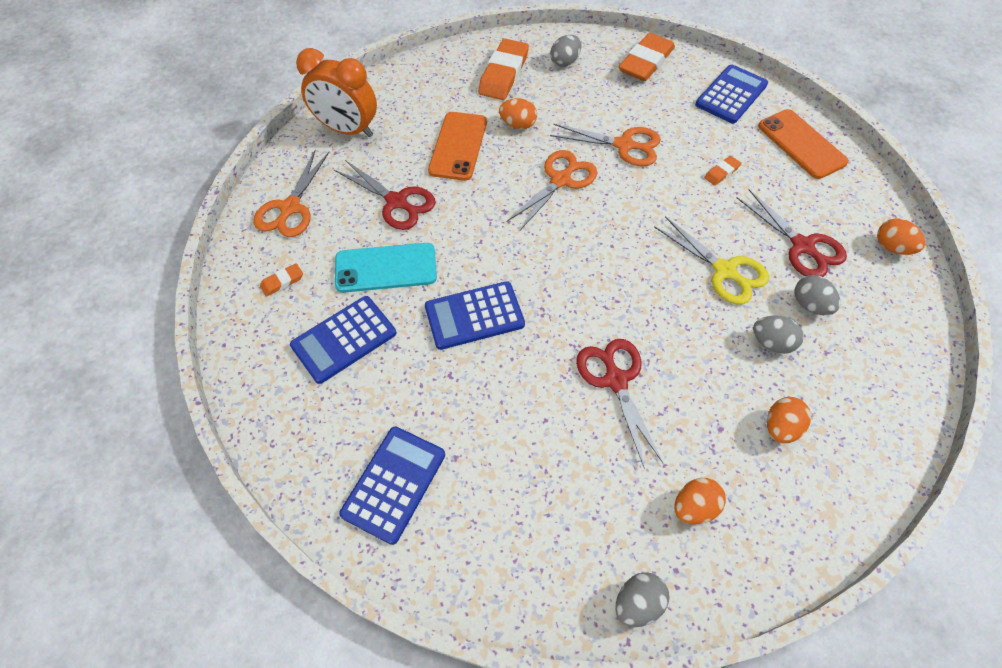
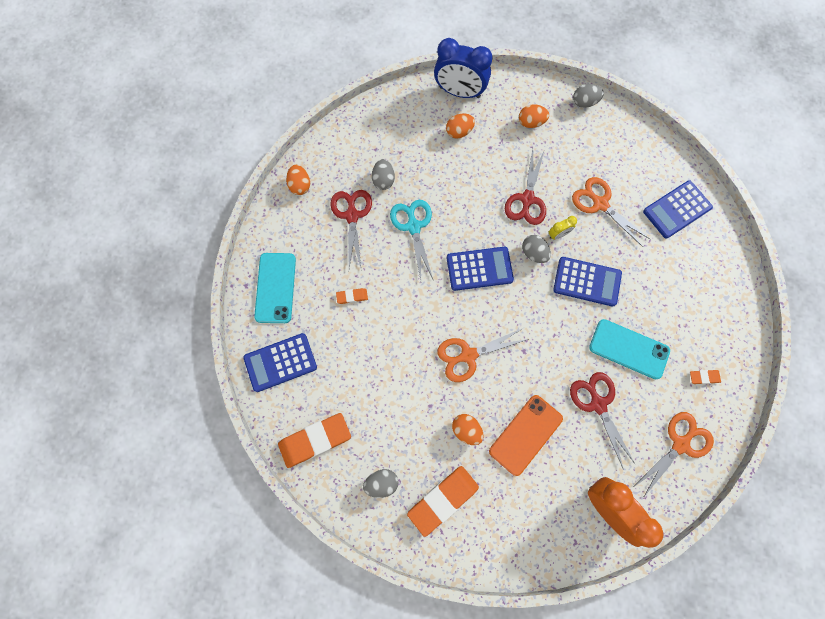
camera: 150 degrees left, 15 degrees up
blue calculator [290,296,396,384] -> blue calculator moved to [447,247,514,291]
orange scissors [550,124,661,166] -> orange scissors moved to [572,177,650,247]
yellow scissors [654,216,769,305] -> turquoise scissors [390,200,433,280]
grey egg [753,316,804,354] -> grey egg moved to [522,235,551,263]
orange phone [758,109,849,179] -> turquoise phone [254,253,296,323]
none -> blue clock [434,38,492,98]
none -> yellow clock [549,216,577,240]

